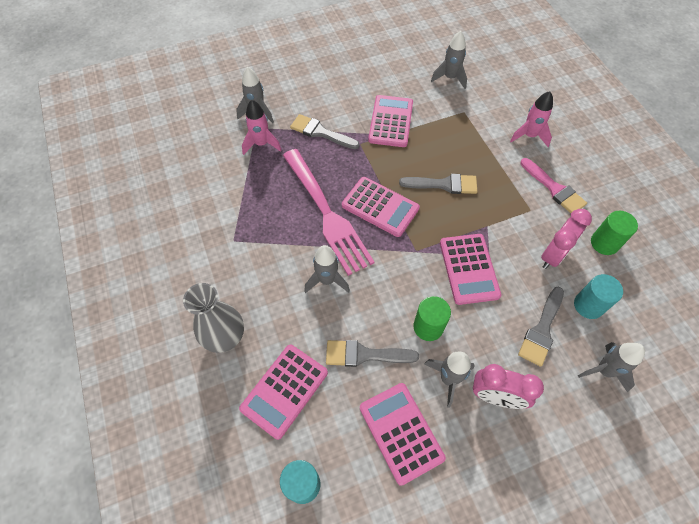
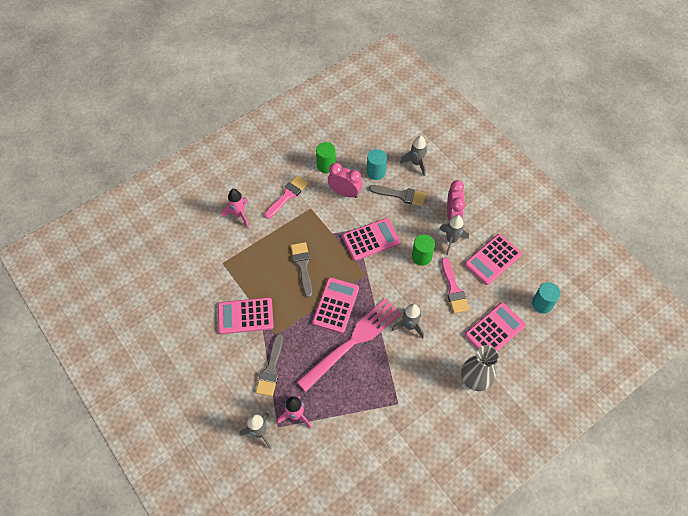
camera: 105 degrees left, 0 degrees up
pink calculator [239,345,328,440] -> pink calculator turned 60 degrees counterclockwise [465,302,526,351]
grey brush [326,340,419,367] -> pink brush [441,258,470,313]
grey rocket [431,31,467,89] -> none

